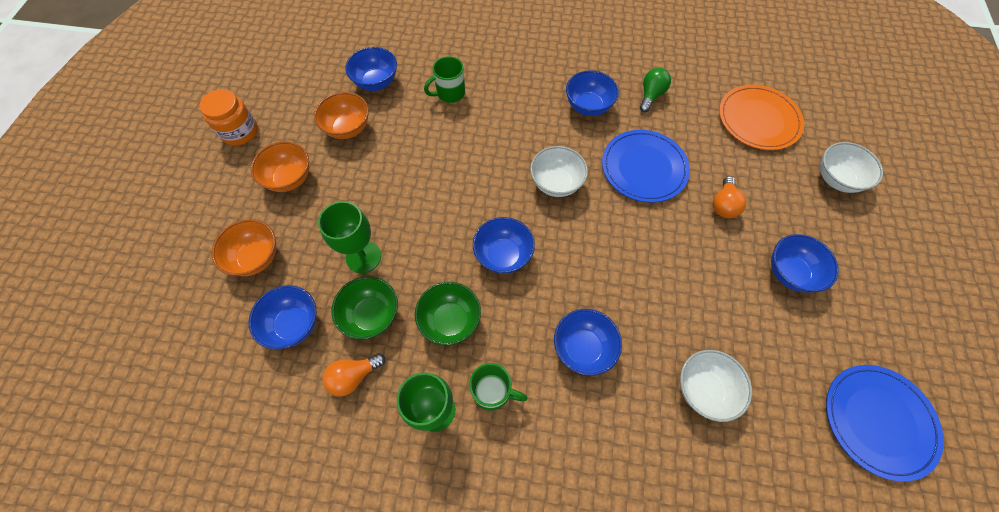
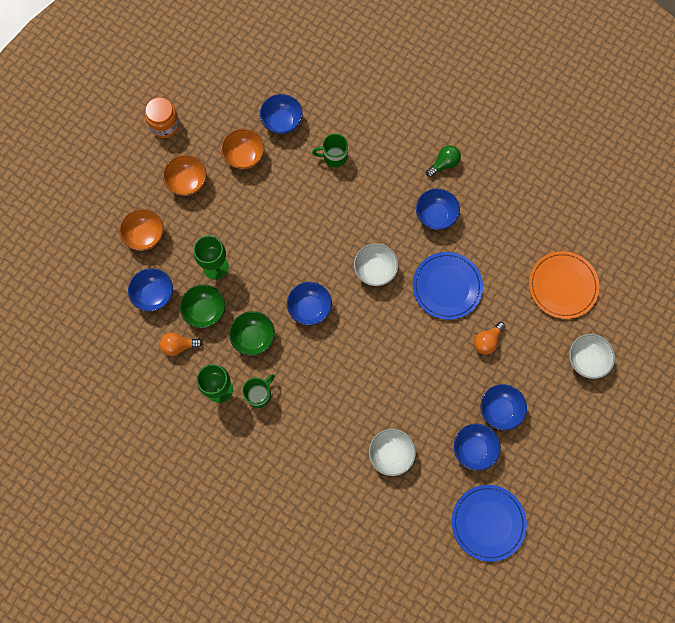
camera: 25 degrees right, 10 degrees up
green mug [469,363,528,411] -> green mug turned 90 degrees counterclockwise [242,374,275,408]
blue bowl [554,309,622,376] -> blue bowl moved to [454,424,501,471]
green light bulb [640,68,671,112] -> green light bulb moved to [426,145,461,177]

